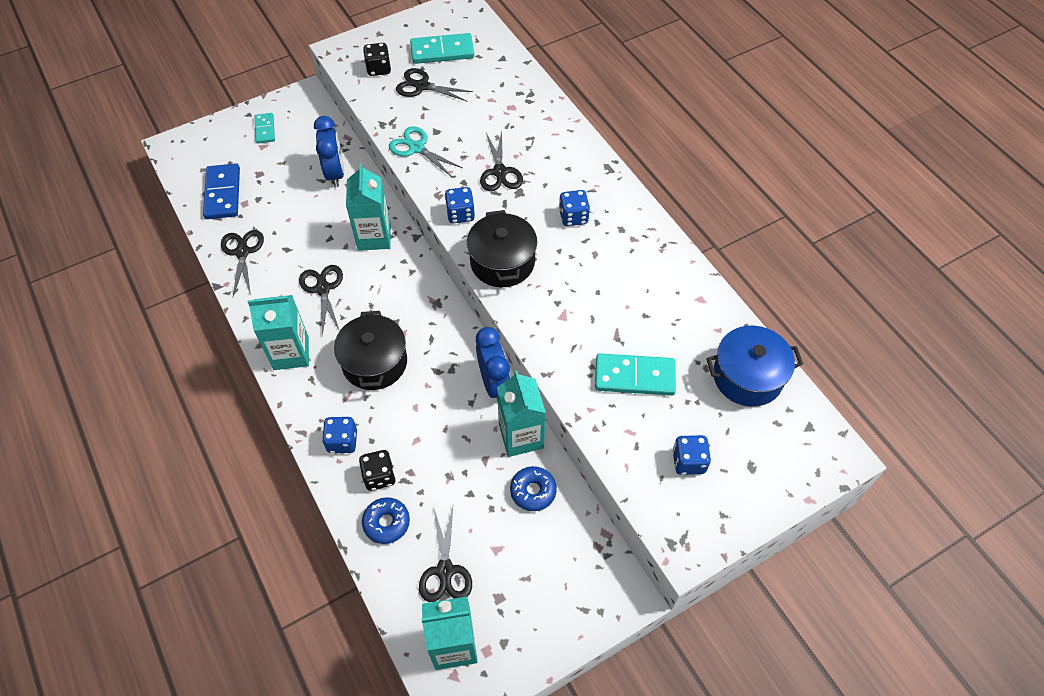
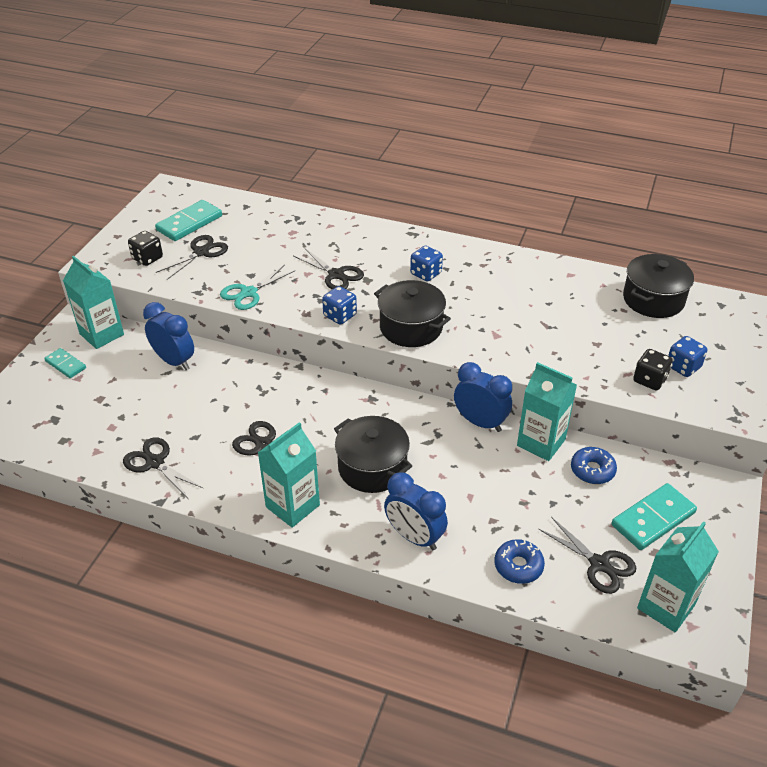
camera: 40 degrees left, 15 degrees down
blue domino [203,163,240,219] -> none
blue dice [322,417,357,453] -> blue clock [384,472,448,550]
turquoise carton [346,163,391,251] -> turquoise carton moved to [63,256,124,349]
black dice [359,450,396,491] -> black dice moved to [633,349,673,390]
turquoise scissors [389,126,463,177] -> turquoise scissors turned 45 degrees counterclockwise [220,264,295,310]
black scissors [396,68,473,102] -> black scissors turned 150 degrees clockwise [156,235,228,280]
turquoise domino [595,353,676,396] -> turquoise domino moved to [612,483,697,550]
blue pot [706,326,803,407] -> black pot [623,254,694,318]

